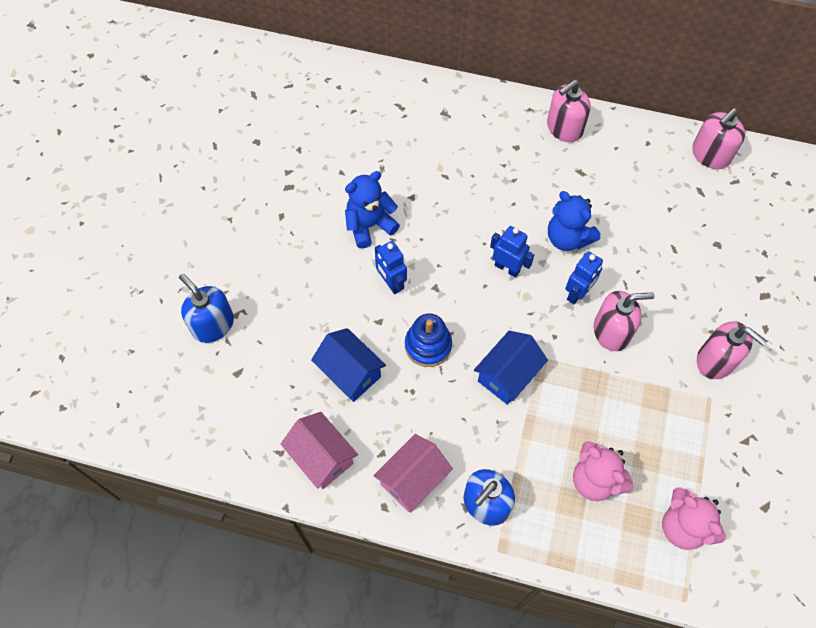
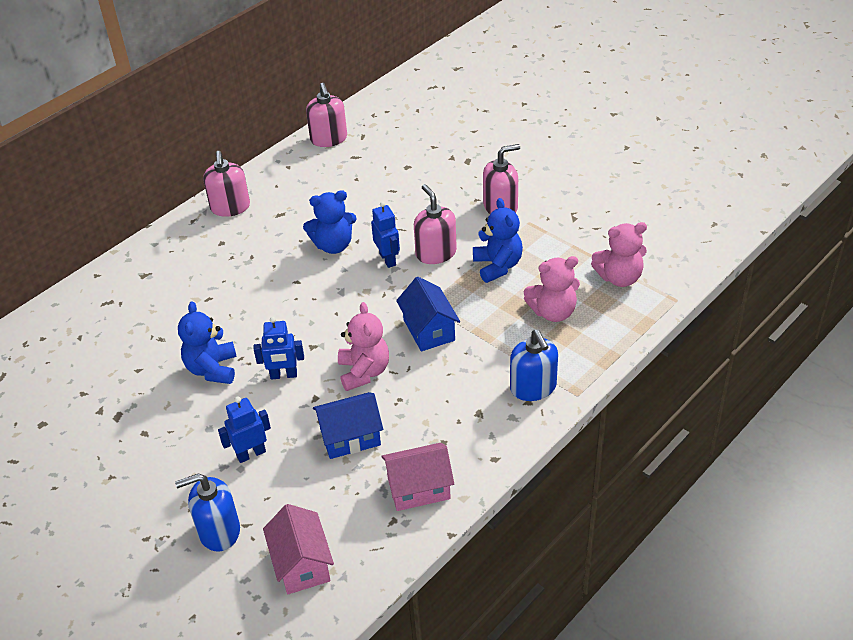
camera: 60 degrees left, 20 degrees down
pink house [373,434,453,512] -> pink house moved to [263,504,334,594]
blue stacking toy [405,313,452,367] -> pink teddy bear [338,302,389,391]
blue robot [490,226,534,278] -> blue robot moved to [218,396,271,463]
pink soap dispenser [594,291,654,351] -> pink soap dispenser turned 45 degrees counterclockwise [414,184,457,264]
none -> blue teddy bear [473,198,523,283]

